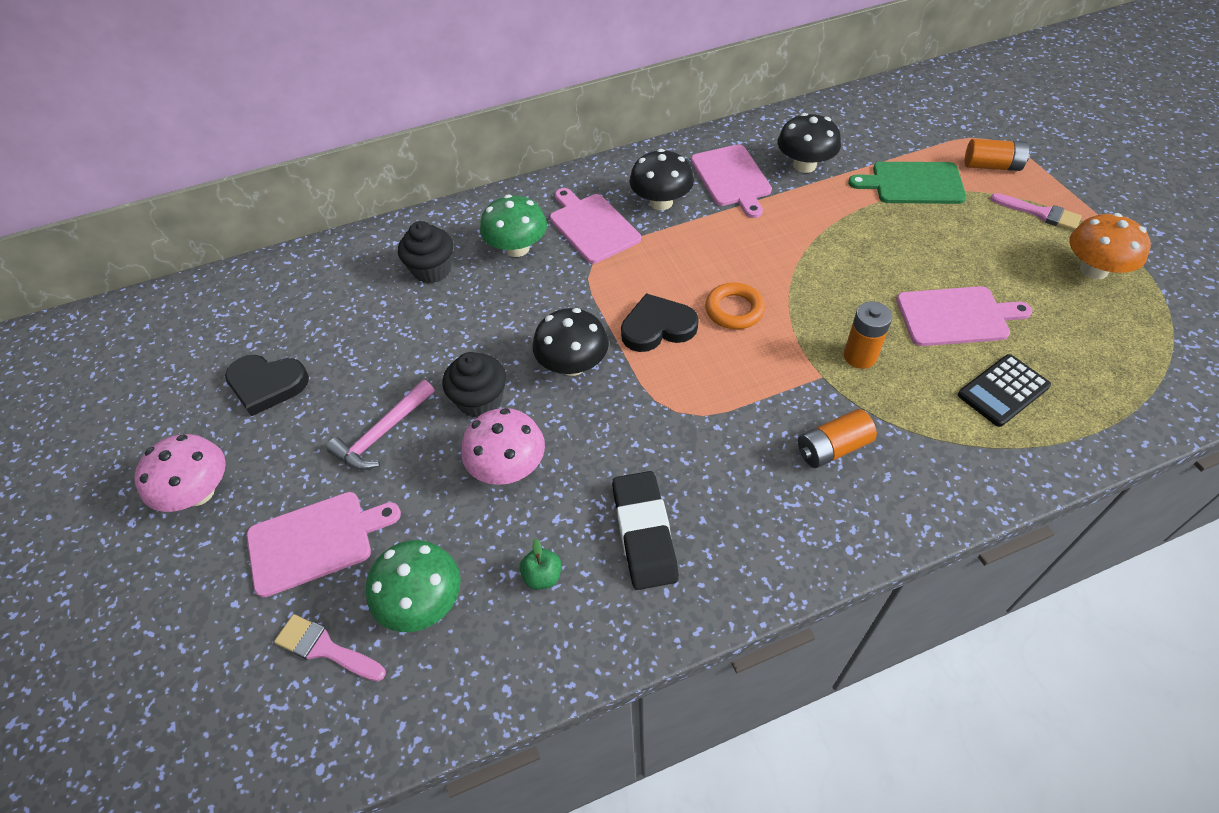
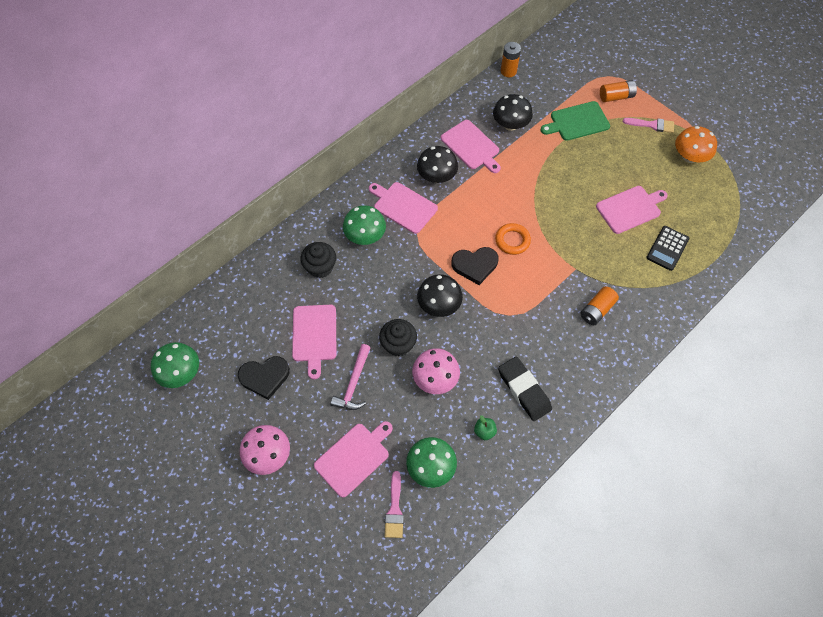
camera: 25 degrees left, 10 degrees up
pink brush [274,614,386,681] -> pink brush turned 90 degrees counterclockwise [385,471,404,538]
black heart [621,293,698,352] -> black heart turned 150 degrees counterclockwise [451,247,498,285]
orange battery [844,301,892,369] -> orange battery moved to [501,42,521,77]
none -> green mushroom [151,342,199,388]
none -> pink cutting board [292,305,336,379]

